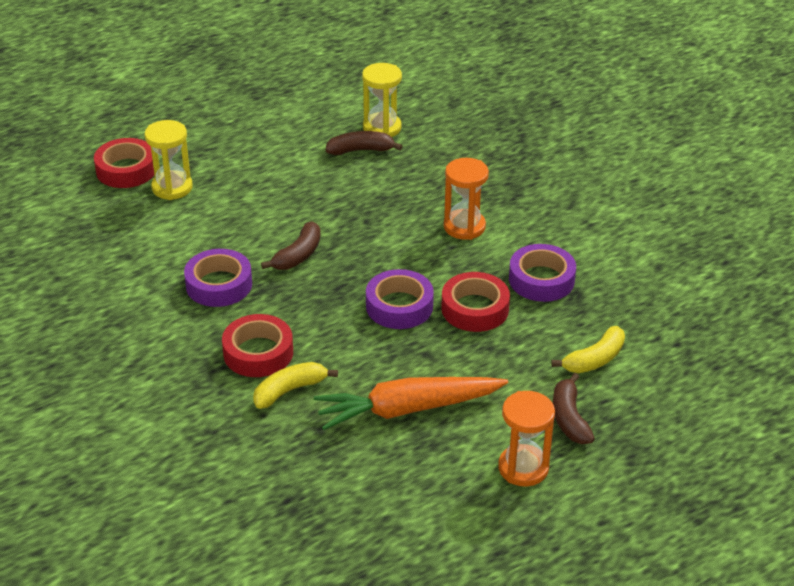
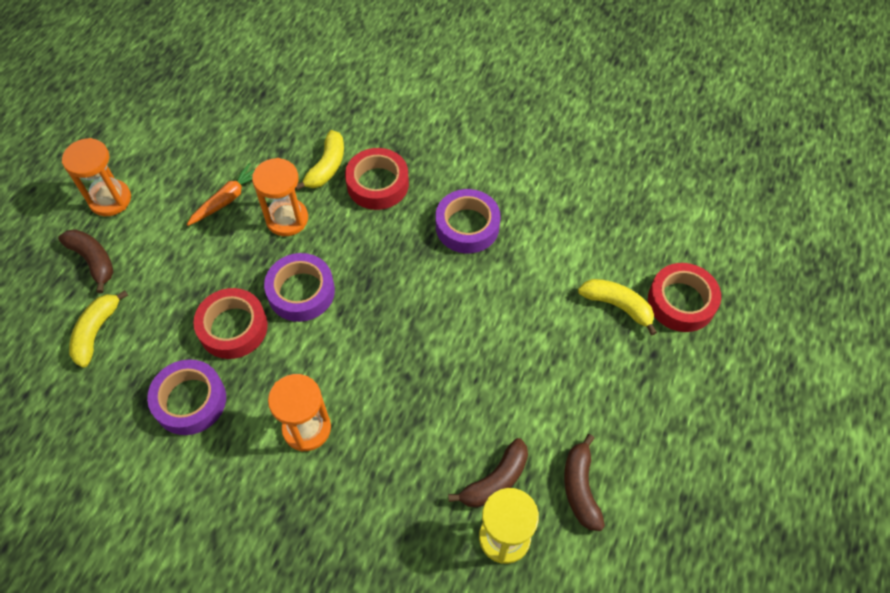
camera: 145 degrees right, 20 degrees up
yellow hourglass [145,120,193,200] -> yellow banana [578,279,657,336]
brown banana [261,222,321,270] -> brown banana moved to [564,434,605,531]
orange carrot [314,377,508,430] -> orange carrot [187,163,256,226], size x0.55
none -> orange hourglass [252,158,308,236]

